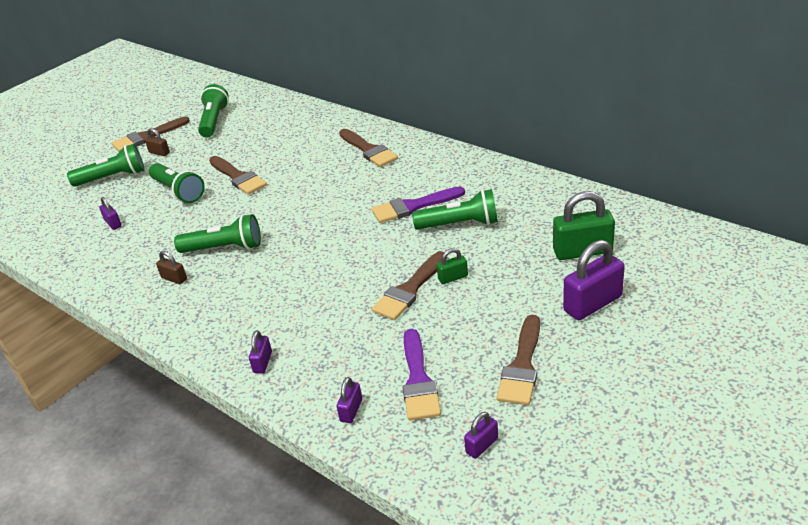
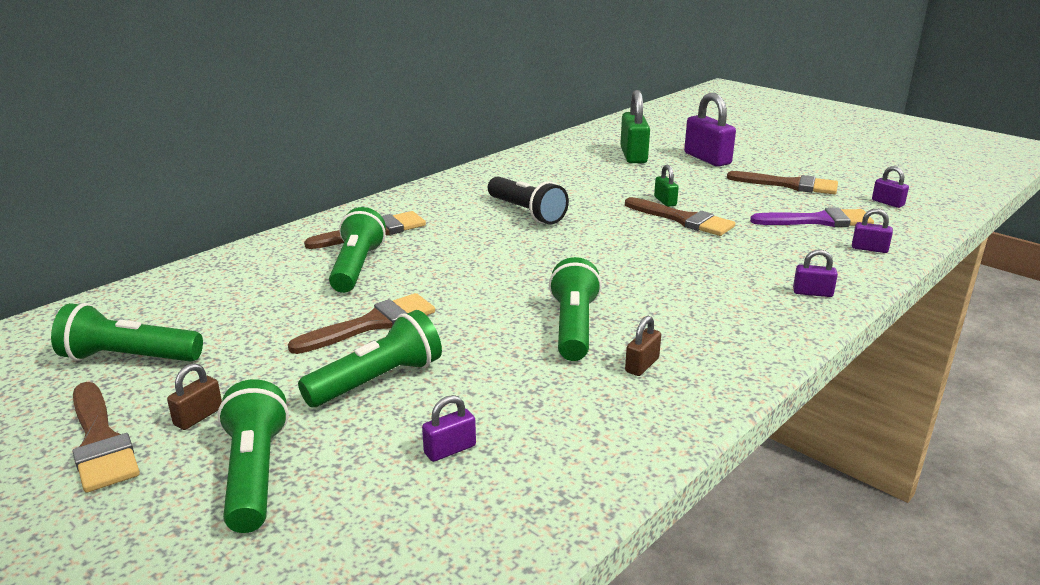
camera: 90 degrees left, 10 degrees down
purple brush [371,187,465,223] -> black flashlight [488,176,569,224]
green flashlight [412,189,498,230] -> green flashlight moved to [329,207,386,293]

